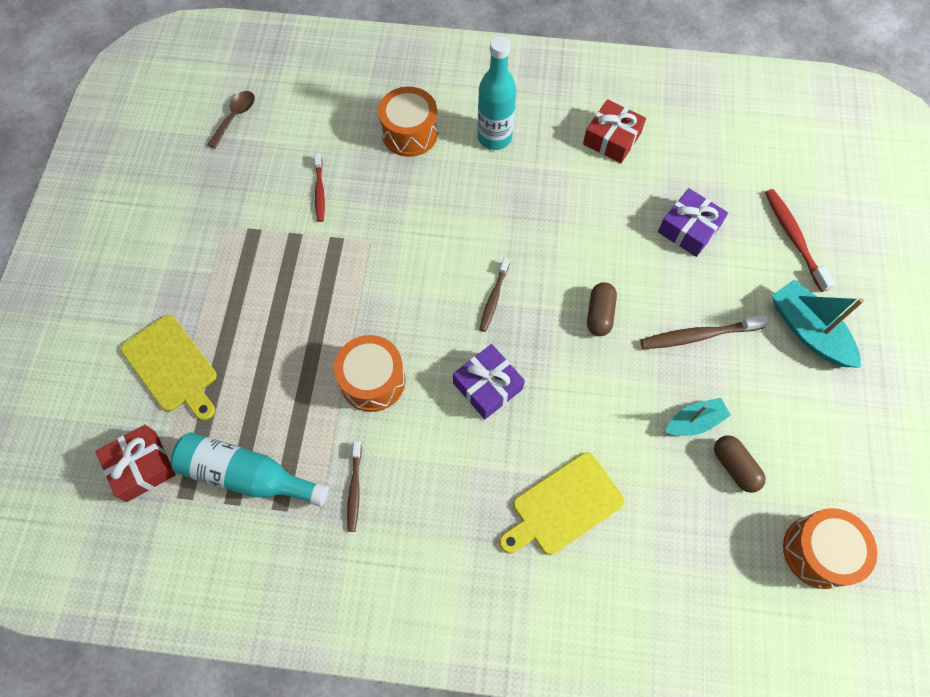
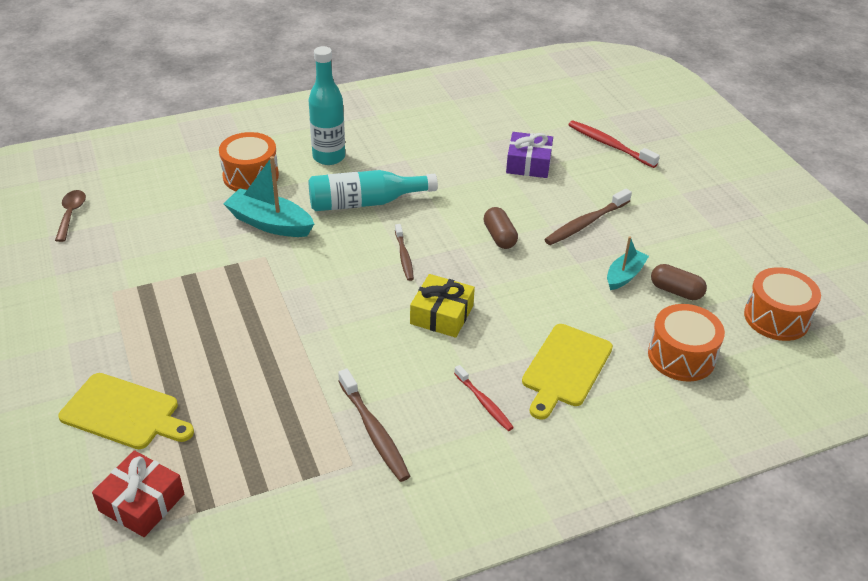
camera: 30 degrees left, 25 degrees down
turquoise bottle [171,432,329,507] -> turquoise bottle moved to [308,170,438,211]
red toothbrush [315,153,325,222] -> red toothbrush moved to [454,365,514,431]
orange drum [334,335,405,412] -> orange drum moved to [648,304,725,382]
brown toothbrush [347,441,362,532] -> brown toothbrush [338,369,410,482], size x1.54
purple gift [453,344,525,419] -> yellow gift [410,274,475,338]
red gift [583,99,646,163] -> none
turquoise boat [772,280,864,368] -> turquoise boat moved to [223,156,314,237]

